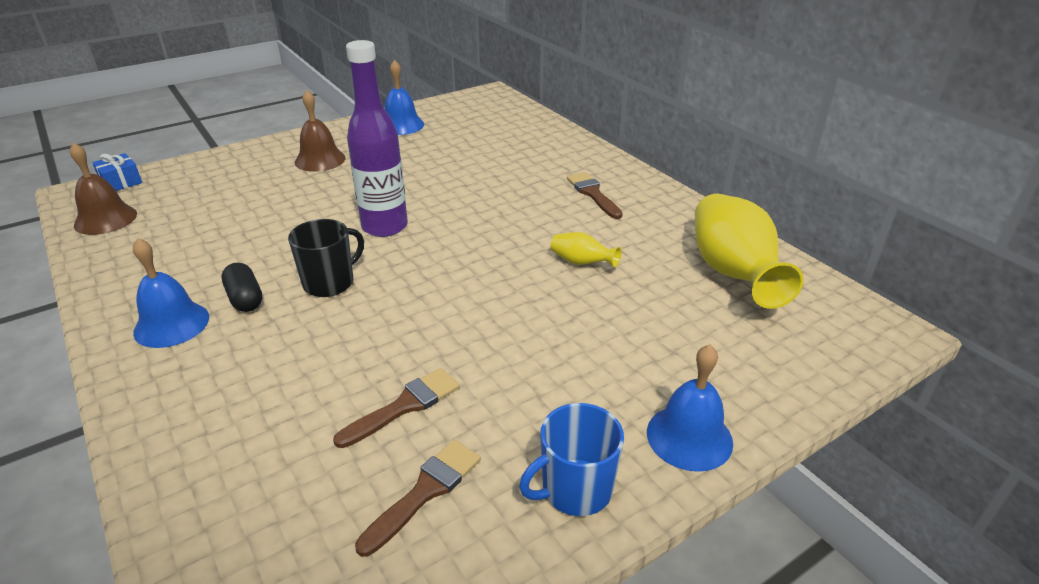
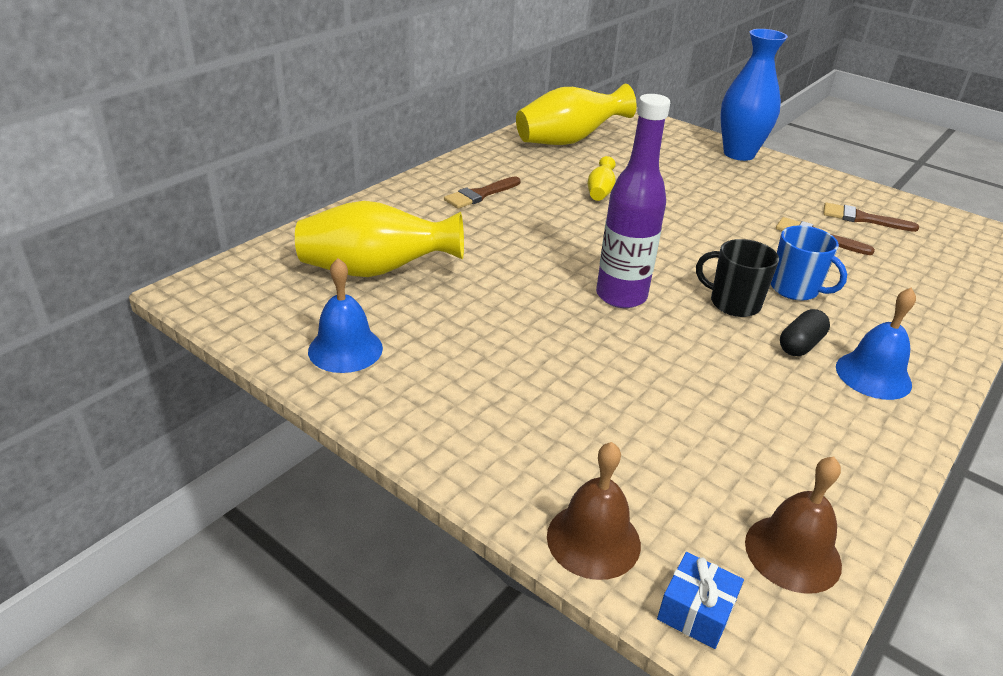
camera: 110 degrees left, 0 degrees up
brown bell [295,90,345,172] -> brown bell moved to [547,442,641,580]
blue mug [519,403,624,516] -> blue mug moved to [771,225,847,301]
blue bell [647,344,733,472] -> blue vase [720,29,788,161]
none -> yellow vase [295,201,464,277]

